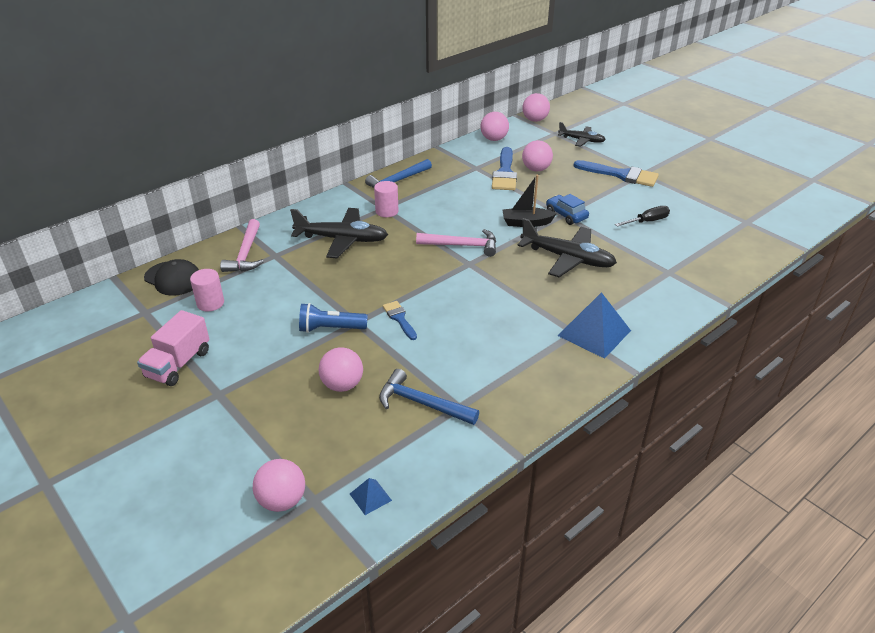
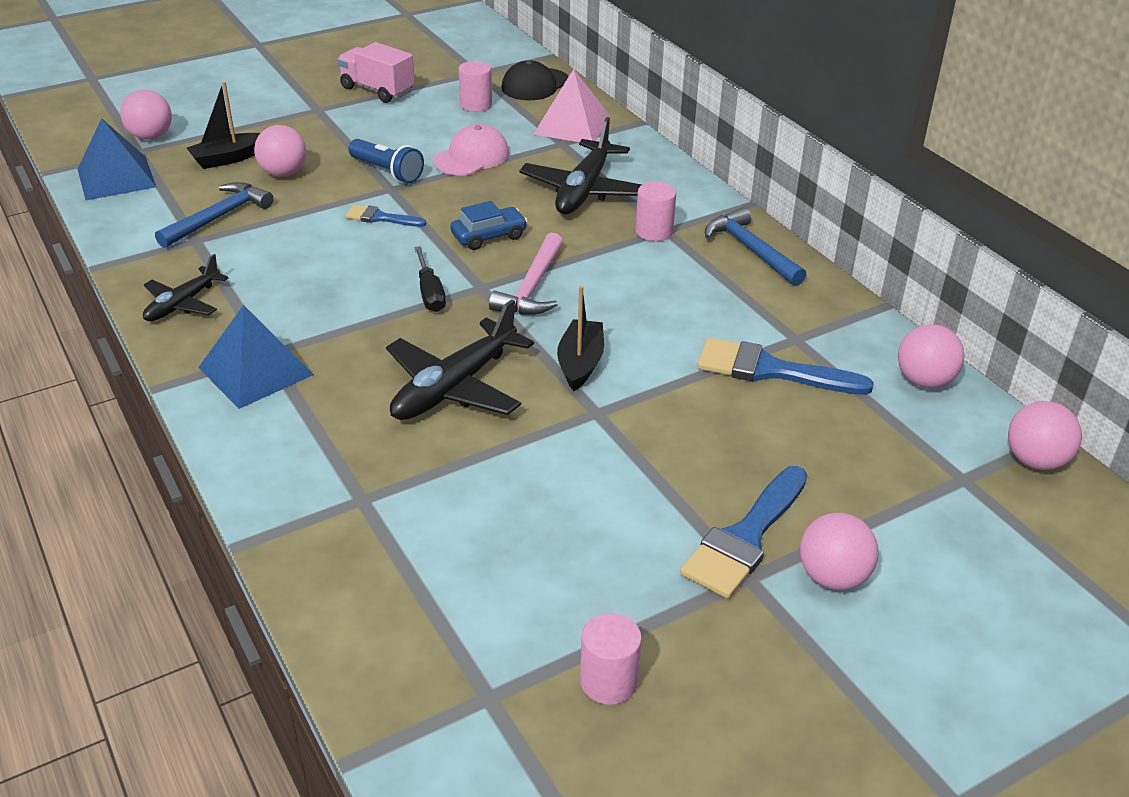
camera: 100 degrees right, 0 degrees up
pink hammer [220,219,264,272] -> pink pyramid [533,69,611,142]
blue flashlight [299,303,368,333] -> blue flashlight turned 120 degrees clockwise [348,139,424,183]
blue pyramid [350,478,392,515] -> blue pyramid [77,118,156,200], size x2.14
blue brush [383,301,417,340] -> blue brush turned 150 degrees counterclockwise [345,205,426,227]
pink ball [522,140,553,171] -> pink ball moved to [800,513,879,590]
blue car [546,194,589,225] -> blue car moved to [450,201,527,250]
black plane [558,122,606,147] -> black plane moved to [143,254,228,321]
black screwdriver [615,206,670,227] -> black screwdriver moved to [414,246,446,312]
none -> black boat [187,82,260,169]
none -> pink cap [433,124,509,176]
none -> pink cylinder [580,613,642,705]

